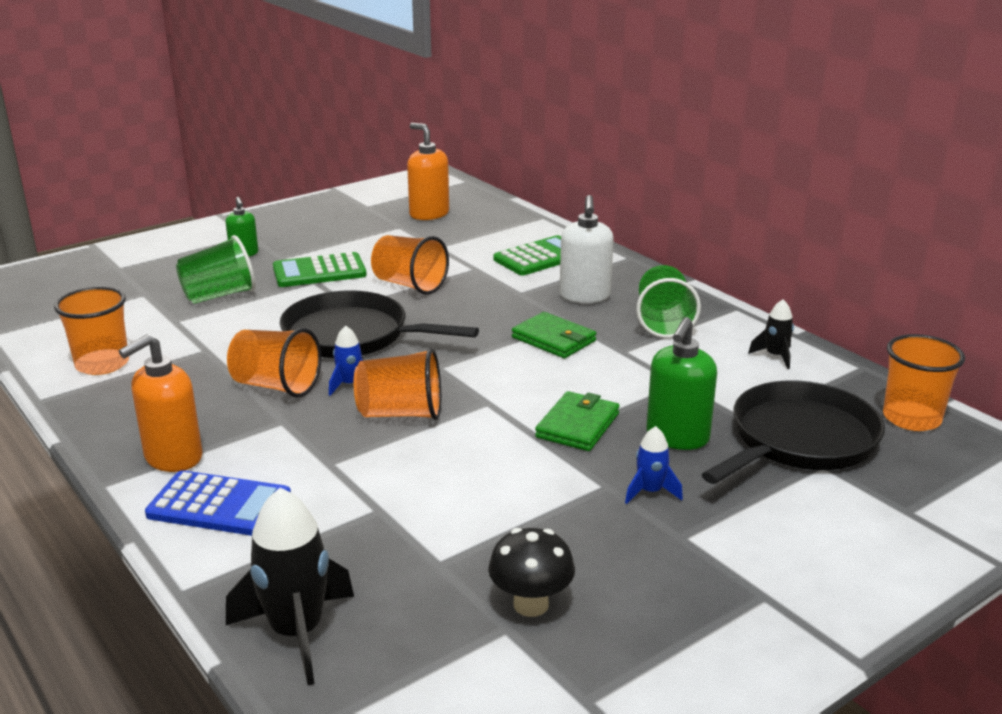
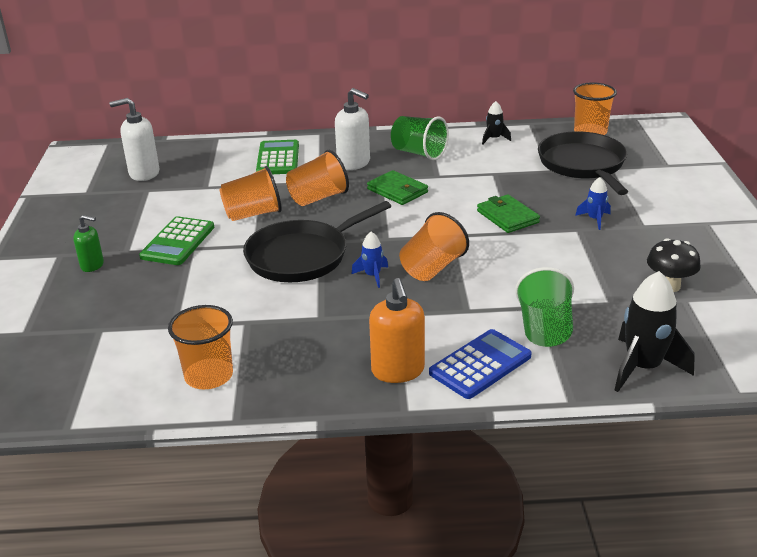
camera: 55 degrees left, 5 degrees up
green cup [176,235,256,304] -> green cup moved to [515,267,574,347]
orange cup [227,328,321,398] -> orange cup moved to [286,150,349,206]
orange soap dispenser [407,123,449,220] -> white soap dispenser [109,98,160,181]
green wallet [512,312,597,358] -> green wallet turned 60 degrees clockwise [367,170,428,205]
green soap dispenser [646,317,717,450] -> none

